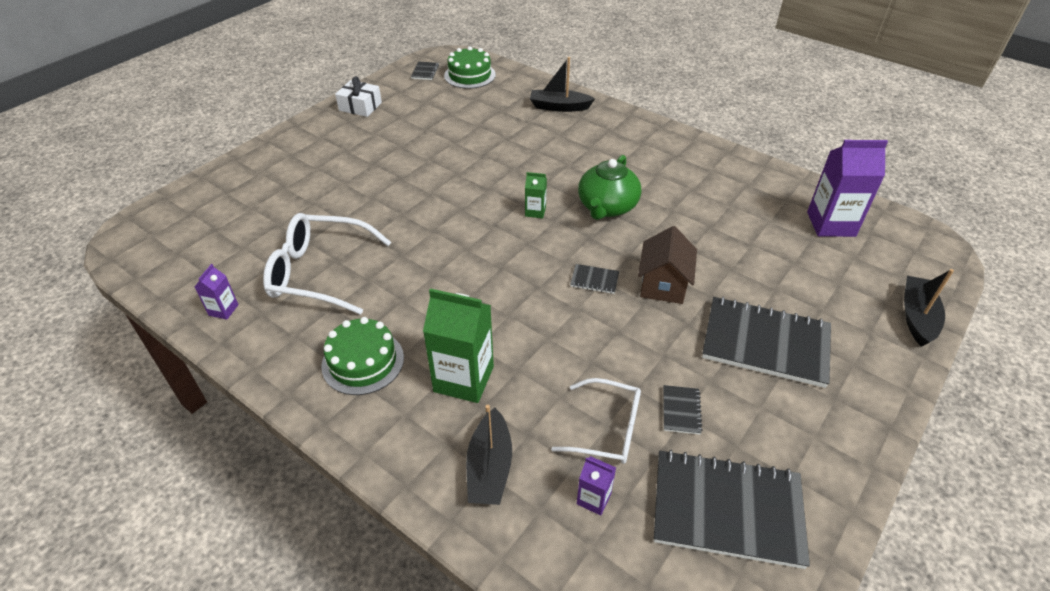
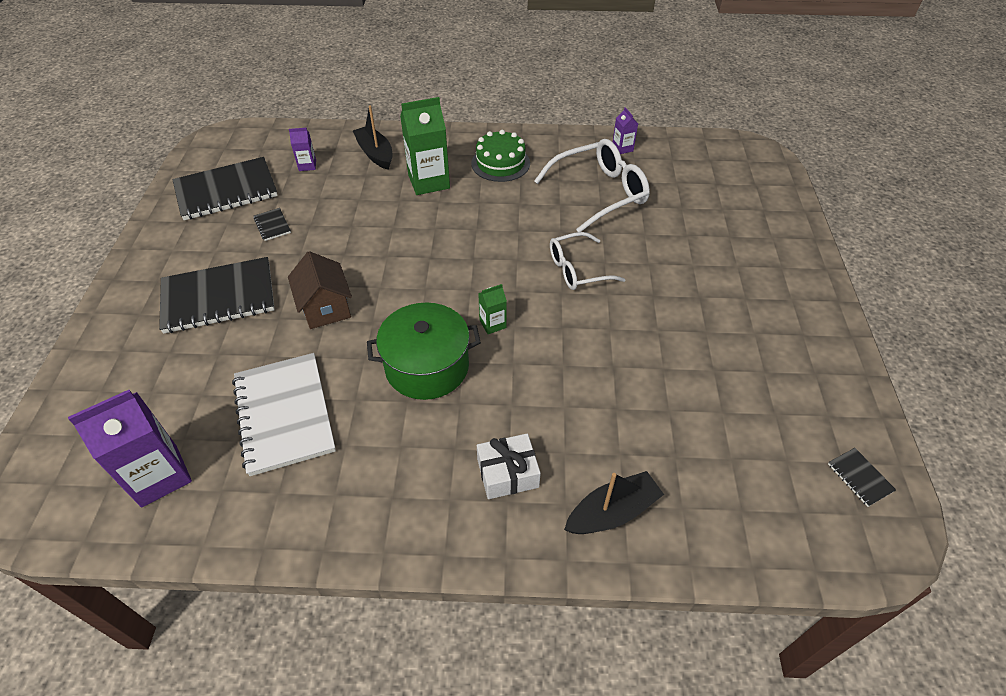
camera: 145 degrees right, 5 degrees up
white gift [335,76,382,117] -> white gift moved to [477,434,541,499]
green cake [444,46,496,89] -> none
white glasses [551,378,641,464] -> white glasses moved to [550,232,626,290]
black notebook [570,264,619,294] -> none
green teapot [578,155,641,220] -> green pot [367,302,481,400]
black boat [904,269,954,347] -> none
none -> white notebook [232,353,336,476]

